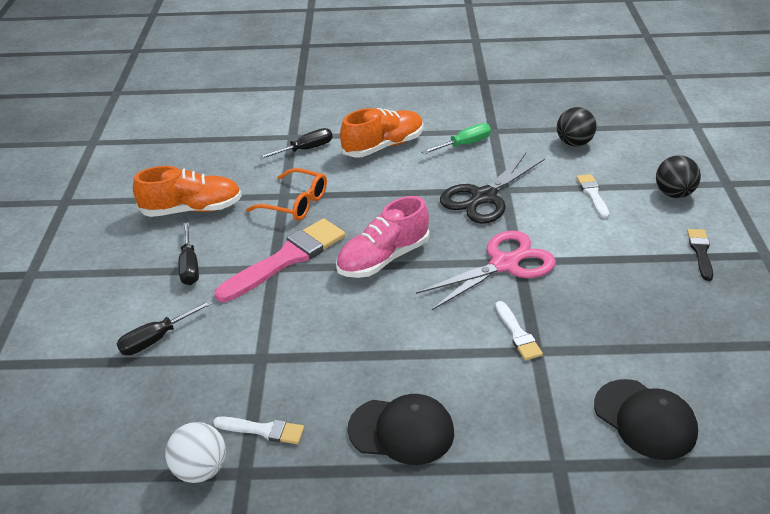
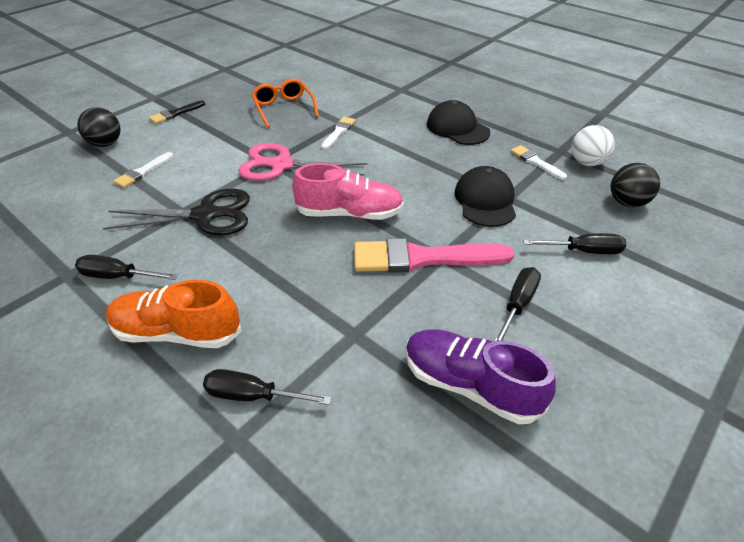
camera: 140 degrees left, 5 degrees up
orange shoe [133,166,242,217] -> purple shoe [405,329,556,424]
orange glasses [246,168,327,221] -> orange glasses moved to [252,79,319,128]
green screwdriver [421,123,491,154] -> black screwdriver [75,255,178,280]
black ball [557,107,597,147] -> black ball moved to [611,163,660,207]
black cap [594,379,698,460] -> black cap moved to [455,166,516,227]

